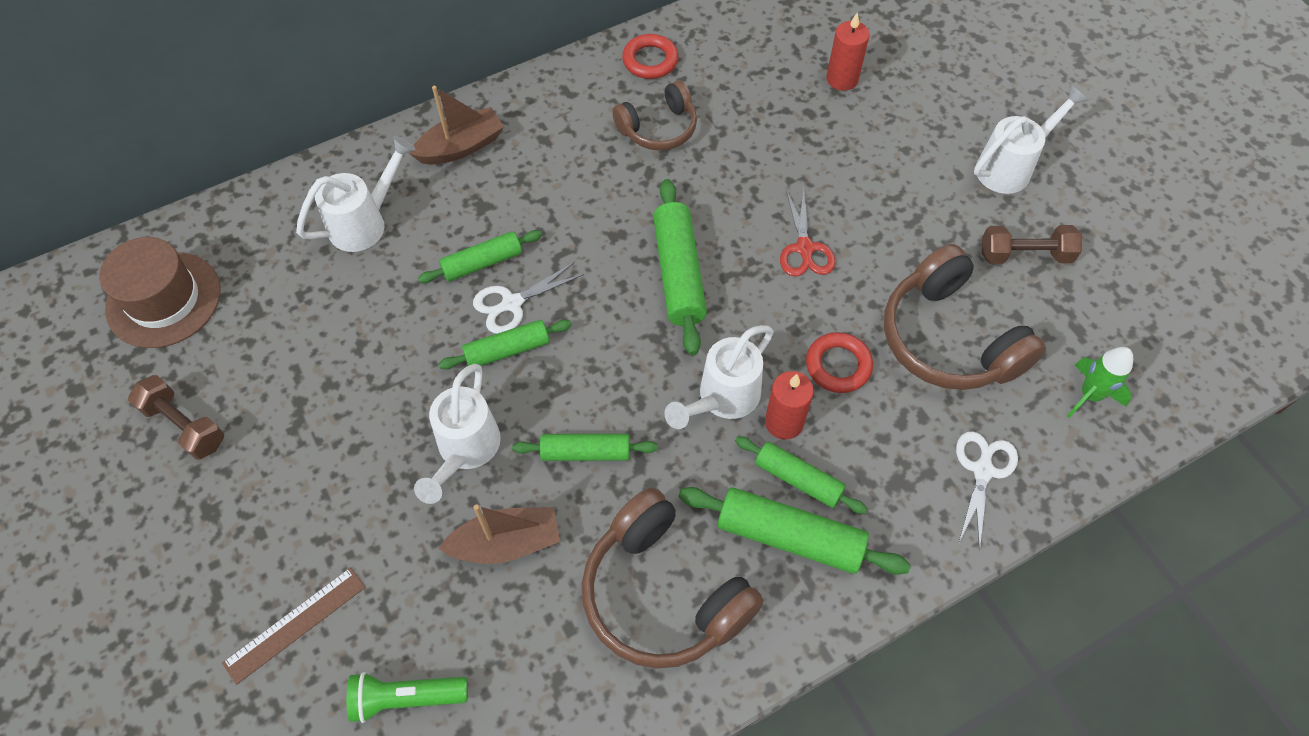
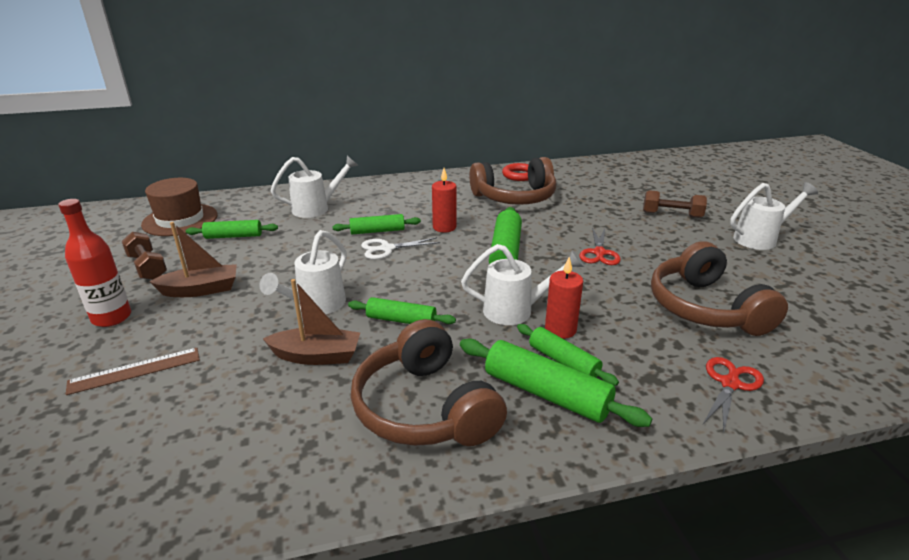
camera: 15 degrees right, 30 degrees down
green flashlight [347,672,468,723] -> none
brown boat [409,86,504,165] -> brown boat moved to [149,222,237,297]
green rolling pin [439,320,572,369] -> green rolling pin moved to [186,220,278,239]
brown headphones [612,80,697,151] -> brown headphones [469,157,556,205], size x1.64
white watering can [664,325,774,429] -> white watering can turned 150 degrees counterclockwise [461,244,585,325]
red ring [806,332,873,393] -> none
red candle [826,12,870,91] -> red candle moved to [432,168,456,232]
white scissors [956,432,1018,551] -> red scissors [703,357,764,434]
brown dumbbell [982,225,1082,264] -> brown dumbbell moved to [643,190,707,218]
green rocket [1067,347,1133,418] -> none
none -> red bottle [58,199,131,327]

